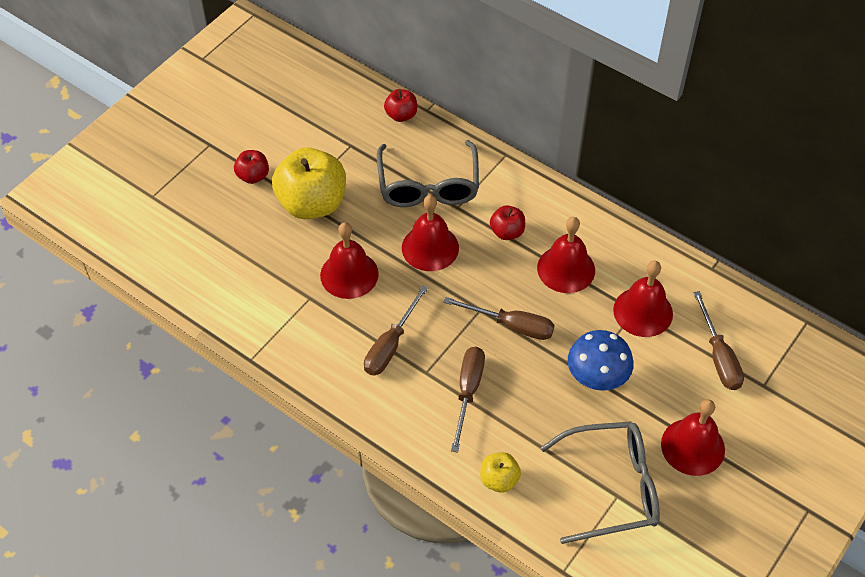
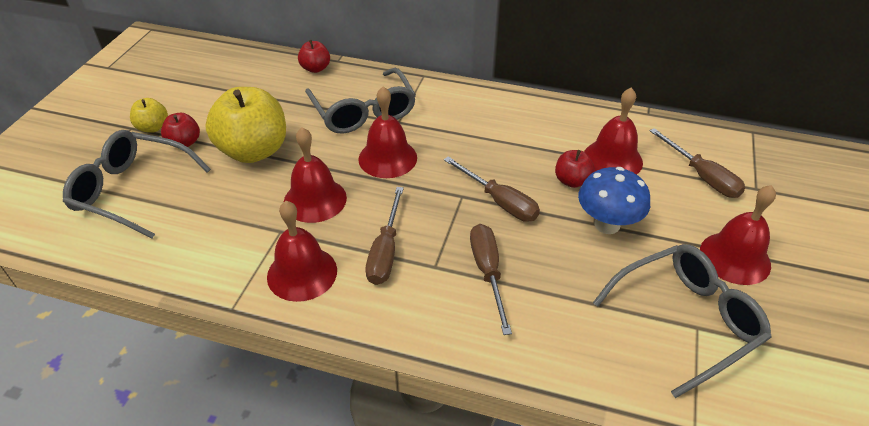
camera: 20 degrees left, 10 degrees down
brown screwdriver [444,297,555,340] -> brown screwdriver turned 45 degrees clockwise [444,156,540,222]
yellow apple [480,452,521,493] -> yellow apple moved to [130,98,168,133]
red apple [490,205,525,240] -> red apple moved to [555,150,595,188]
red bell [537,217,595,293] -> red bell moved to [267,201,337,302]
none -> grey glasses [63,130,211,239]

